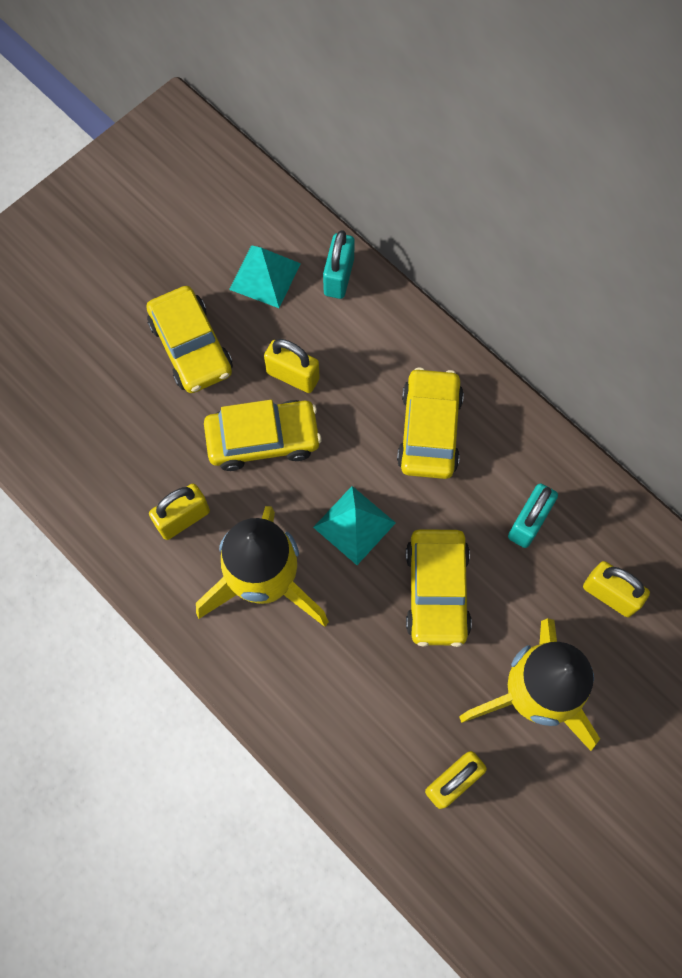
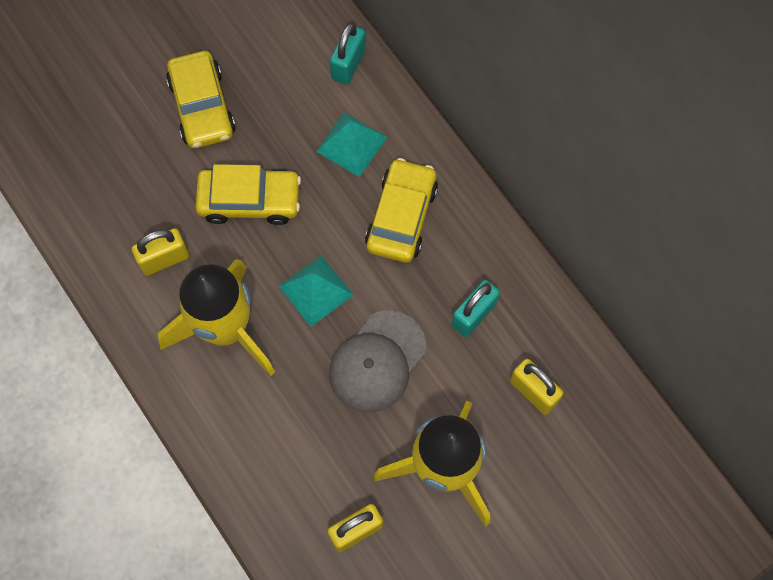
camera: 10 degrees right, 0 degrees up
turquoise pyramid [229,245,301,308] -> turquoise pyramid moved to [316,112,387,177]
yellow padlock [264,339,320,393] -> none
yellow car [406,529,472,647] -> grey cap [329,310,426,412]

